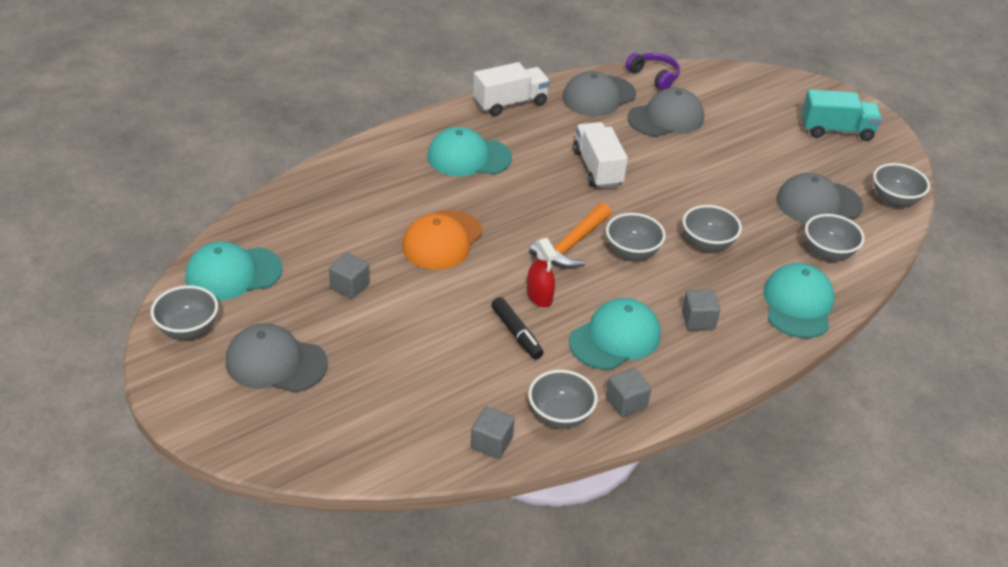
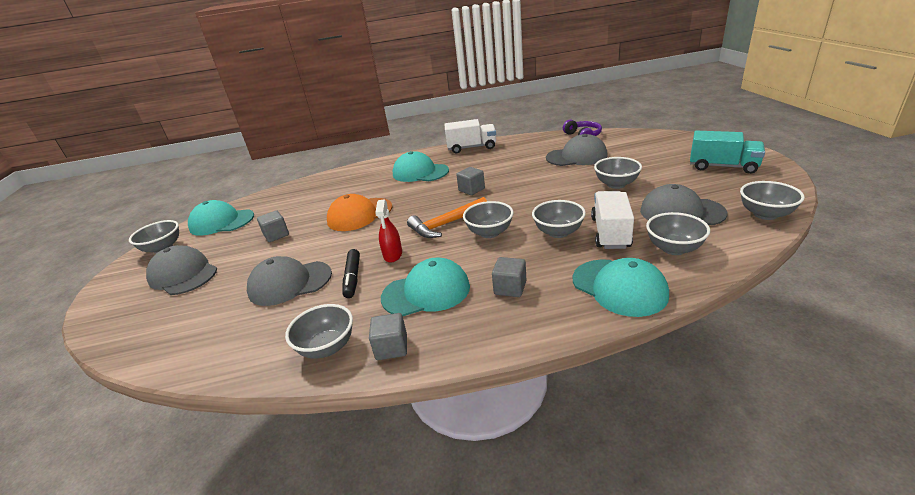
camera: 30 degrees right, 10 degrees down
grey cube [471,406,515,459] -> grey cube moved to [456,167,485,195]
grey cap [563,71,636,117] -> grey cap moved to [247,256,332,306]
white truck [573,122,628,189] -> white truck moved to [591,191,634,249]
turquoise cap [763,263,835,338] -> turquoise cap turned 105 degrees clockwise [573,258,669,317]
none -> grey bowl [594,157,642,189]

